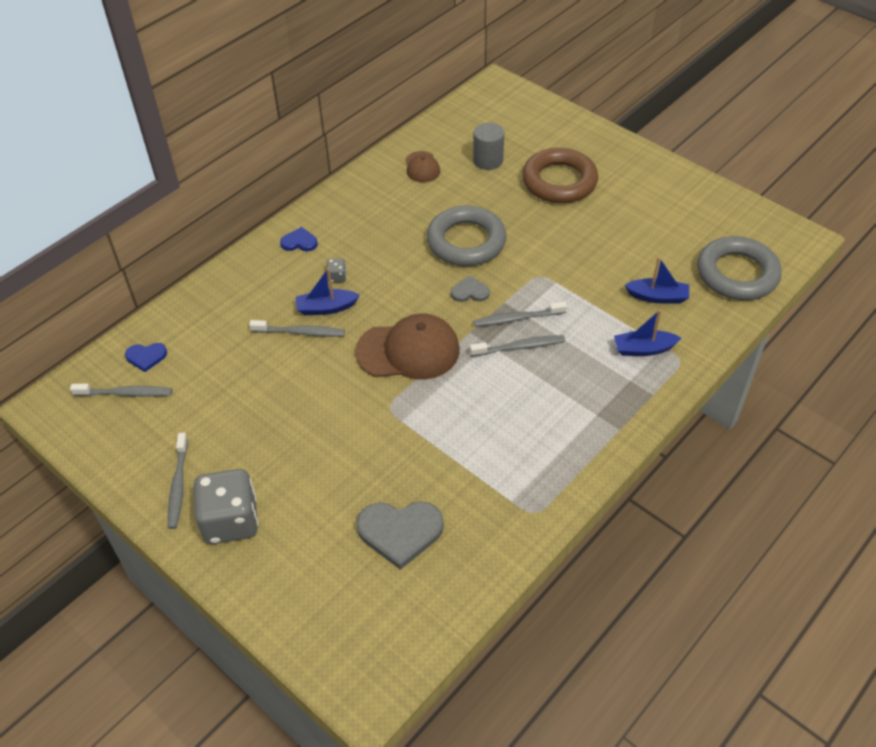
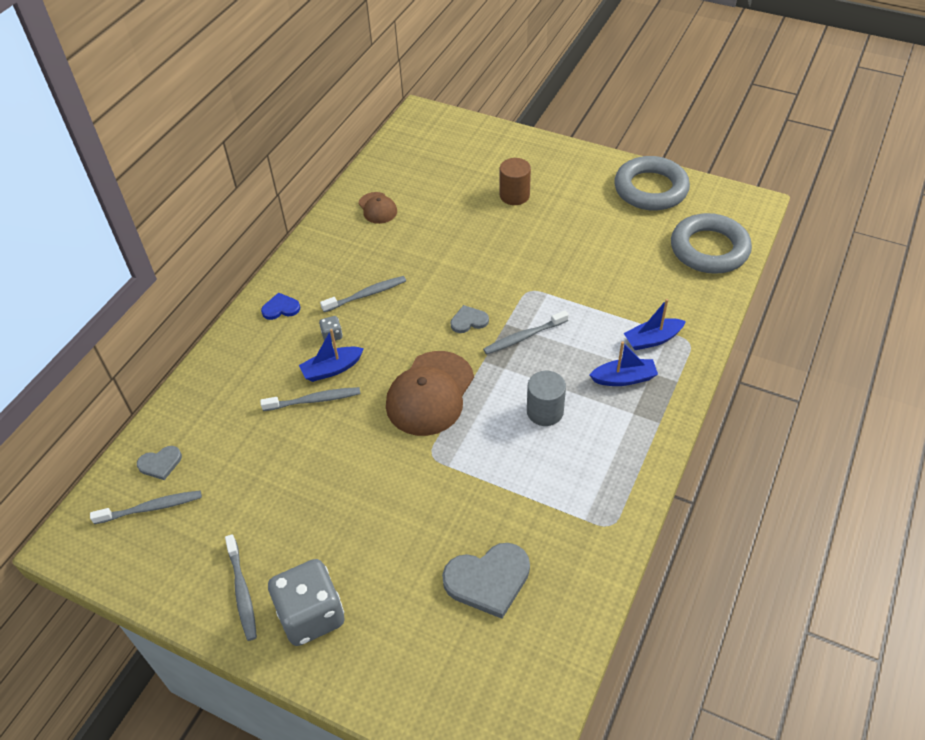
camera: 15 degrees left, 0 degrees up
blue heart [125,343,167,372] -> grey heart [137,446,182,480]
brown cap [355,313,460,380] -> brown cap turned 135 degrees clockwise [386,351,474,436]
grey ring [427,205,507,266] -> grey ring moved to [614,156,690,211]
grey toothbrush [470,335,565,357] -> grey toothbrush moved to [320,276,406,312]
grey cylinder [473,122,504,170] -> grey cylinder moved to [527,371,566,426]
brown ring [522,148,598,203] -> brown cylinder [500,158,531,205]
blue boat [625,257,689,303] -> blue boat moved to [590,341,658,386]

